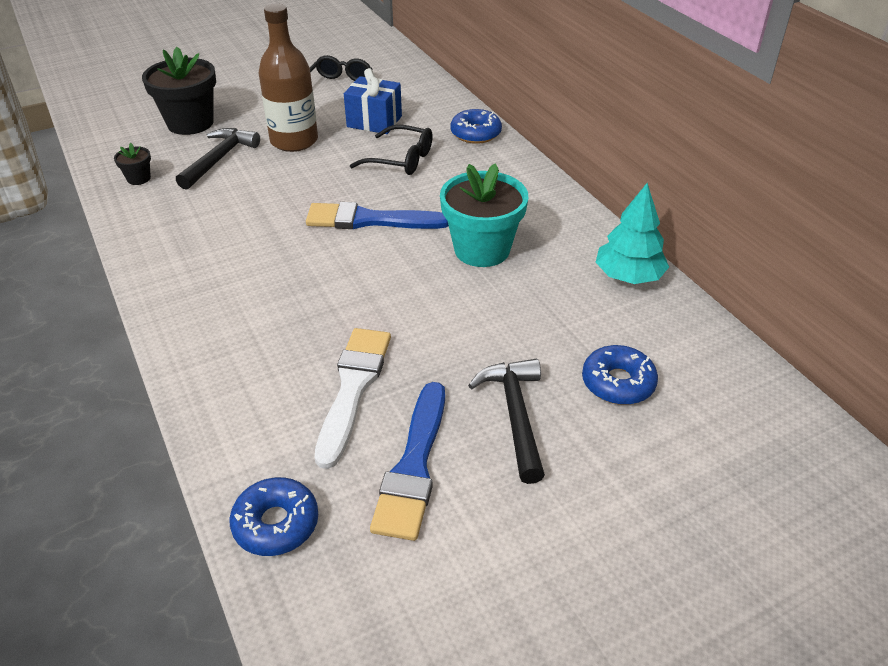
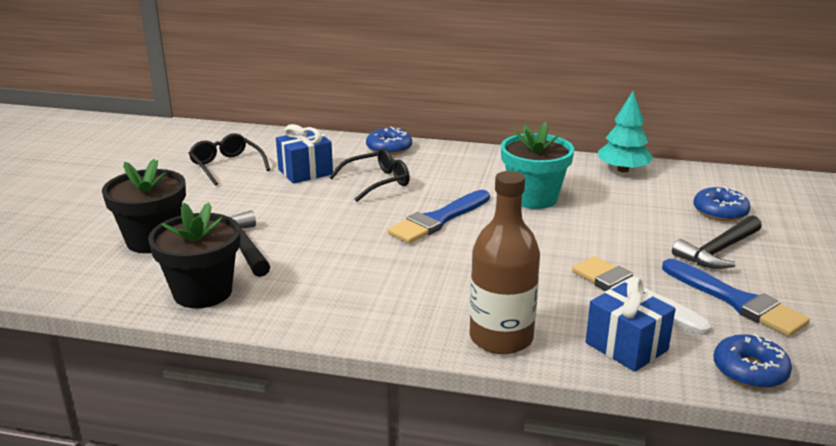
camera: 50 degrees left, 15 degrees down
black flower pot [114,143,151,185] -> black flower pot [148,202,240,308], size x2.20
brown bottle [258,4,318,152] -> brown bottle moved to [470,171,540,354]
black hammer [468,359,545,484] -> black hammer turned 75 degrees counterclockwise [672,215,762,269]
none -> blue gift [586,277,676,372]

